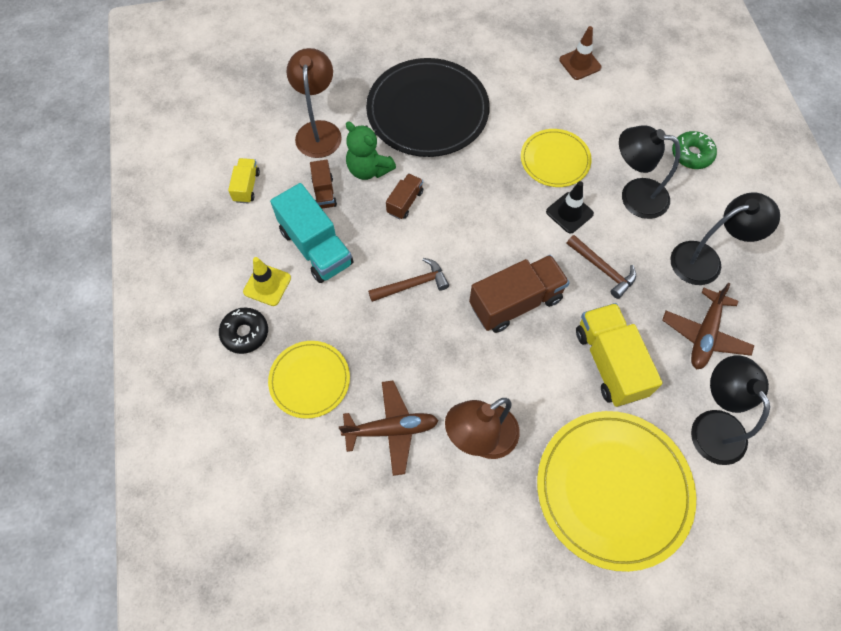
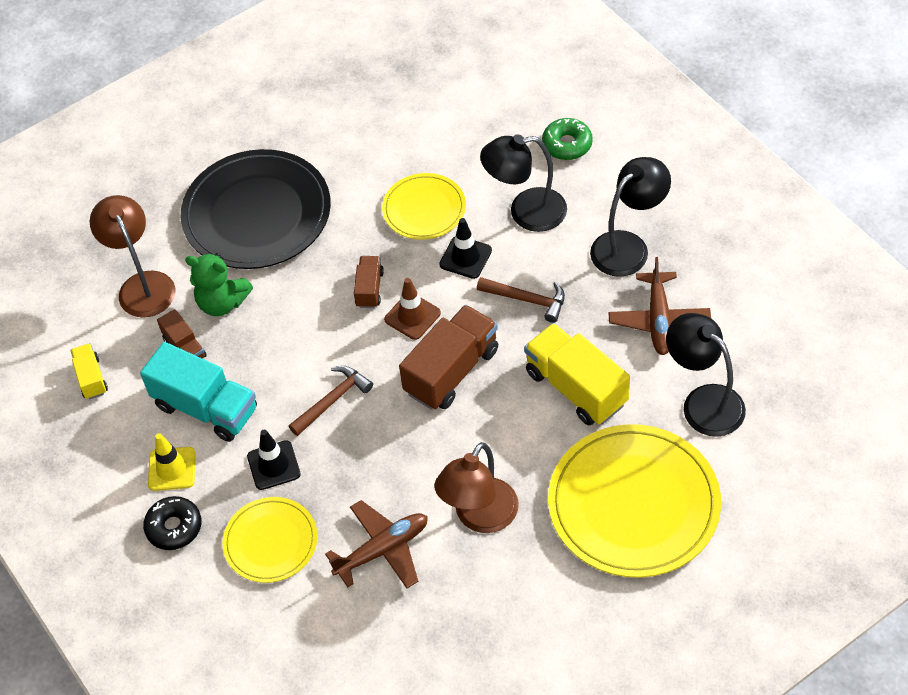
camera: 20 degrees left, 10 degrees down
brown truck [386,173,423,219] -> brown truck moved to [354,256,384,308]
brown traffic cone [559,26,602,80] -> brown traffic cone moved to [384,278,441,340]
none -> black traffic cone [247,430,301,490]

